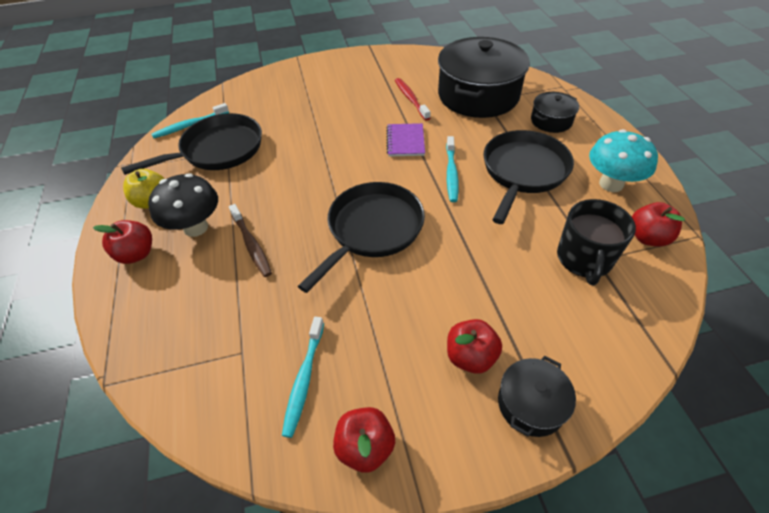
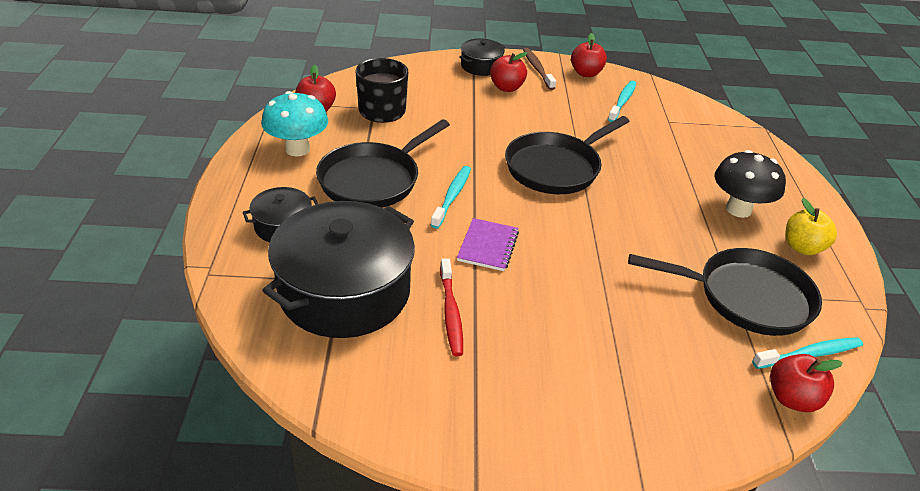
camera: 170 degrees left, 10 degrees down
red apple [93,220,152,264] -> red apple moved to [770,354,843,412]
black pan [121,113,262,175] -> black pan turned 150 degrees counterclockwise [628,248,822,336]
brown toothbrush [229,204,272,277] -> brown toothbrush moved to [523,48,556,90]

